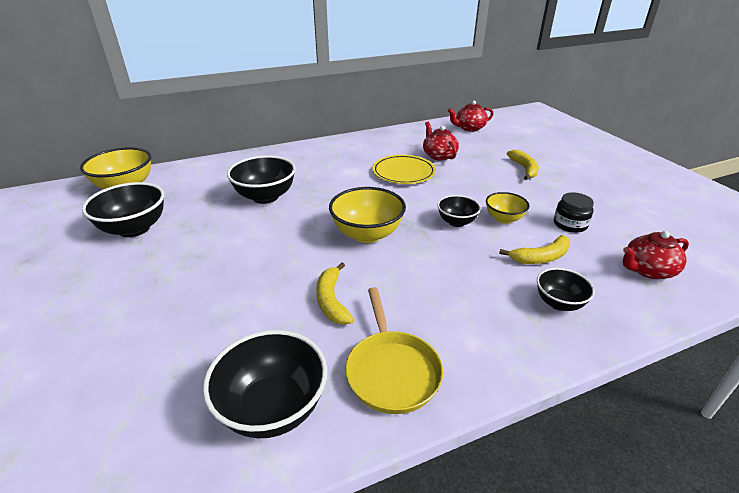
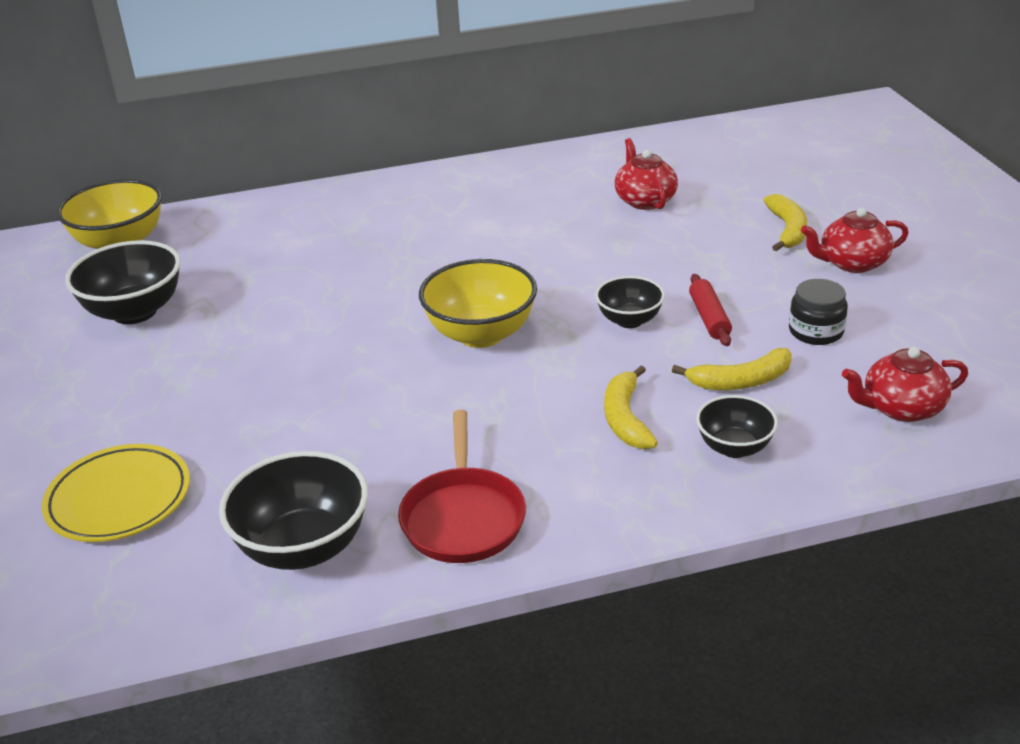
camera: 10 degrees right, 0 degrees up
black bowl [227,155,296,204] -> none
yellow banana [316,262,354,325] -> yellow banana moved to [604,366,658,449]
yellow pan [345,287,443,414] -> red pan [398,410,526,563]
yellow plate [372,155,436,184] -> yellow plate moved to [42,444,190,542]
red teapot [448,100,493,132] -> red teapot moved to [801,208,909,273]
yellow bowl [486,192,530,224] -> red rolling pin [689,274,732,346]

